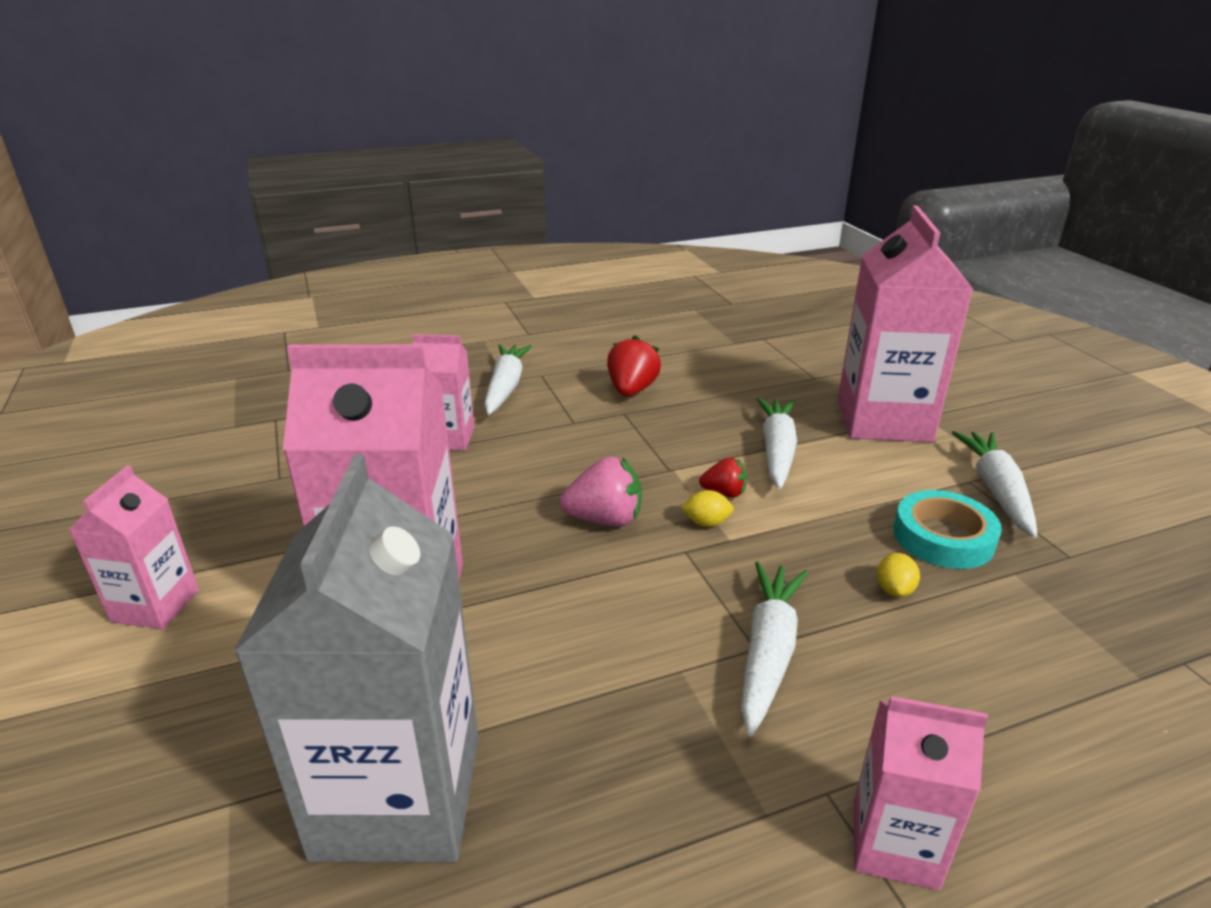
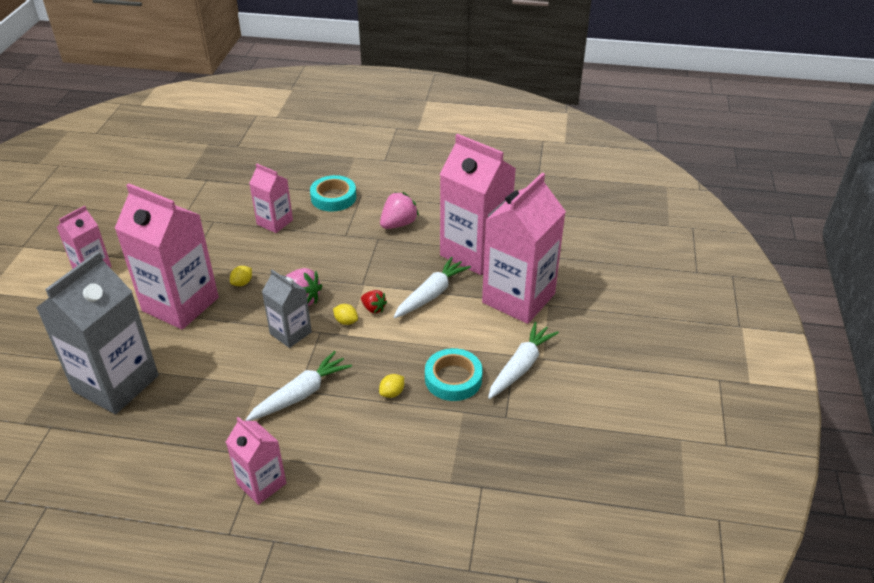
camera: 30 degrees right, 10 degrees up
white carrot [484,344,532,415] -> turquoise tape [310,175,356,212]
red strawberry [607,335,661,396] -> pink strawberry [380,192,419,229]
none -> yellow lemon [230,266,252,286]
none -> grey carton [262,270,312,348]
none -> pink carton [440,134,516,275]

